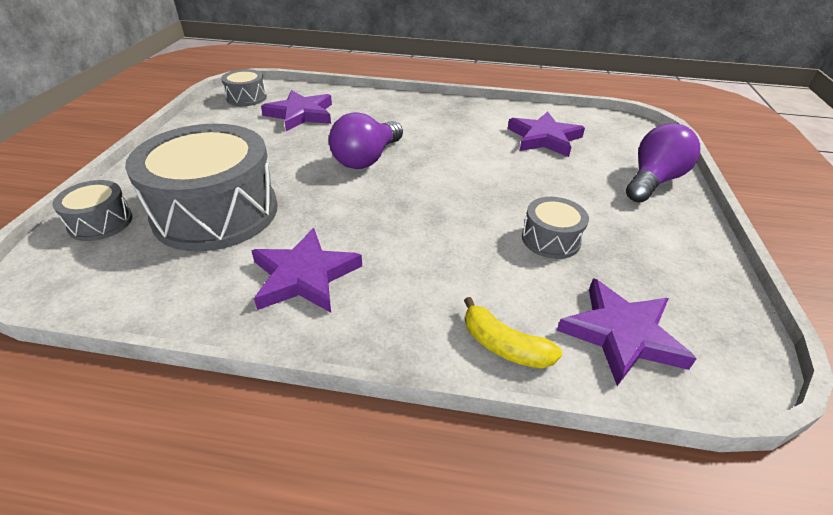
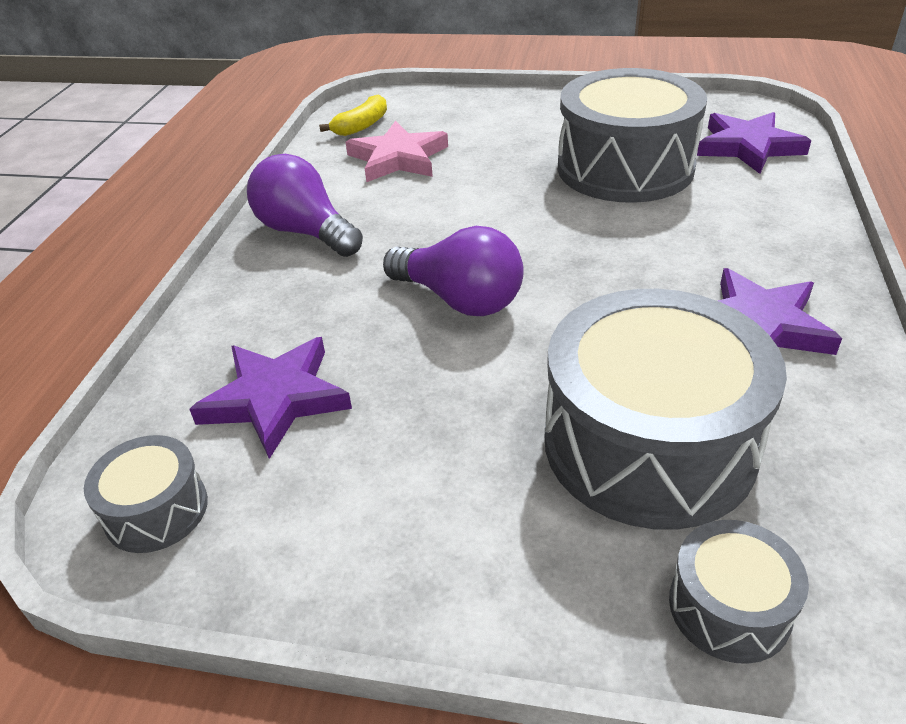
camera: 85 degrees left, 0 degrees up
yellow banana [464,297,562,369] -> yellow banana moved to [319,94,387,136]
purple star [508,111,585,157] -> pink star [345,121,448,182]
grey drum [522,197,589,259] -> grey drum [558,68,707,203], size x2.15
purple light bulb [626,123,700,203] -> purple light bulb moved to [247,154,363,257]

